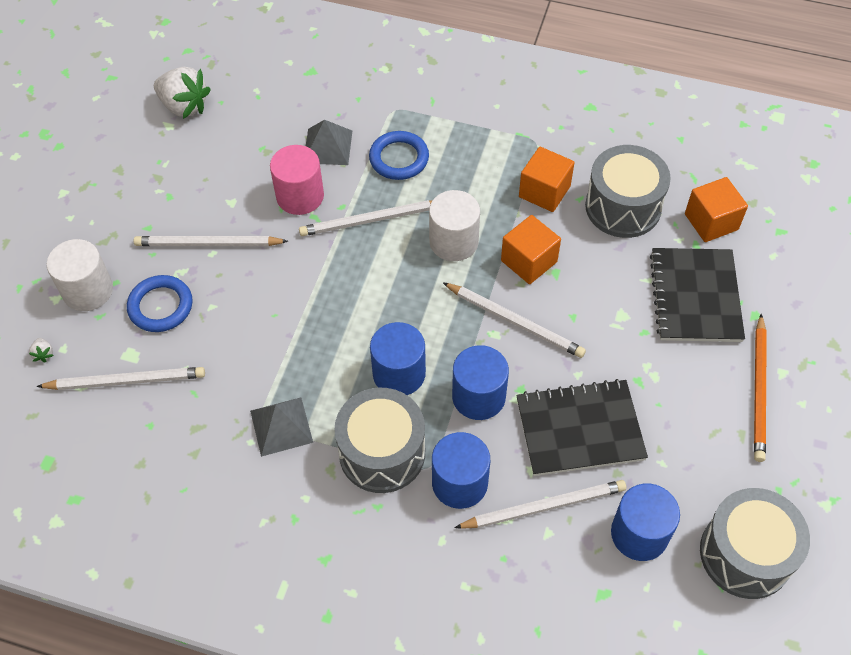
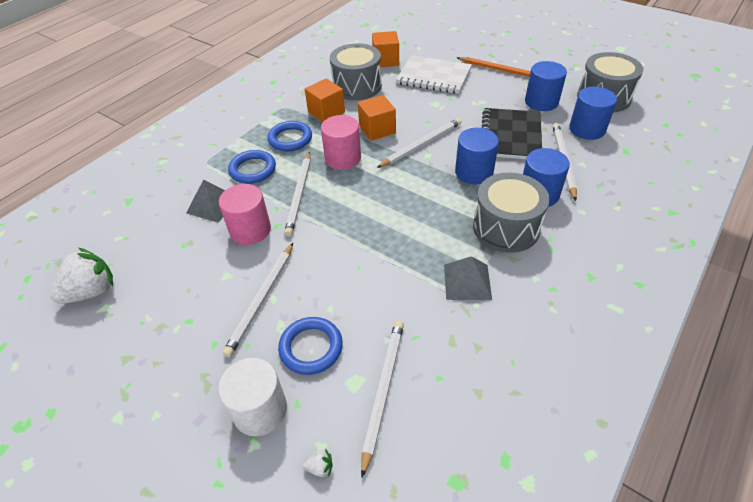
camera: 70 degrees left, 10 degrees down
blue cylinder [370,322,426,395] -> blue cylinder moved to [525,61,567,111]
white cylinder [429,190,480,261] -> pink cylinder [321,115,361,170]
black notebook [650,248,745,342] -> white notebook [396,55,472,94]
none -> blue ring [267,121,312,151]

